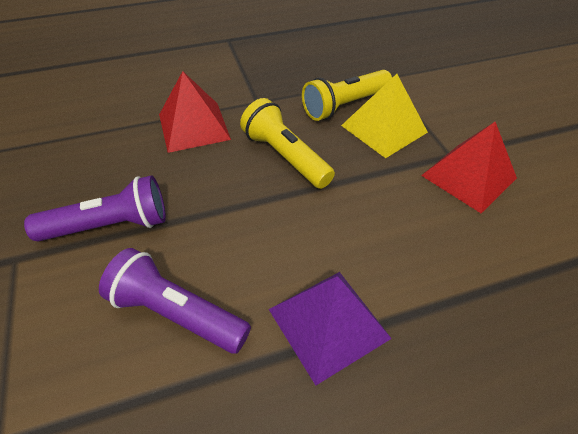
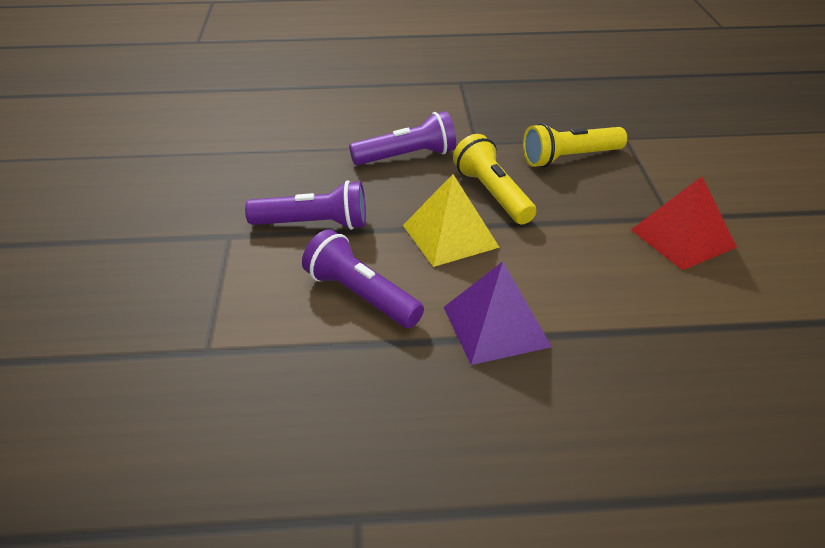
camera: 15 degrees right, 10 degrees down
red pyramid [159,71,231,153] -> purple flashlight [349,111,456,165]
yellow pyramid [341,74,428,158] -> yellow pyramid moved to [403,174,500,267]

